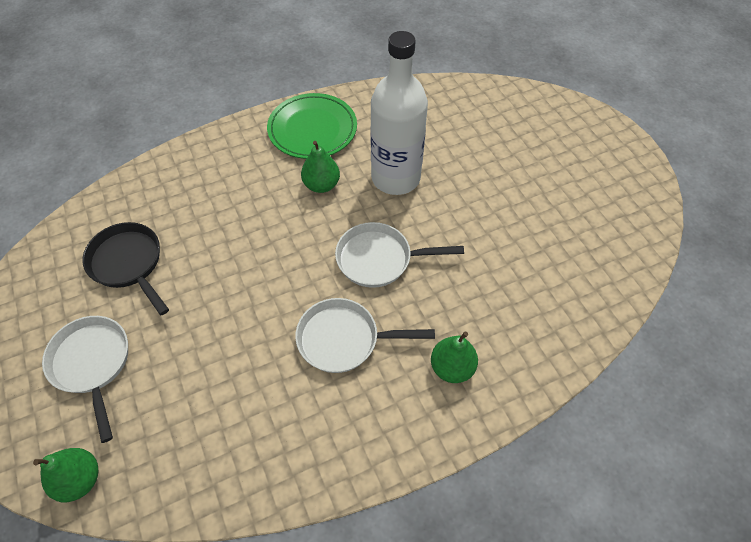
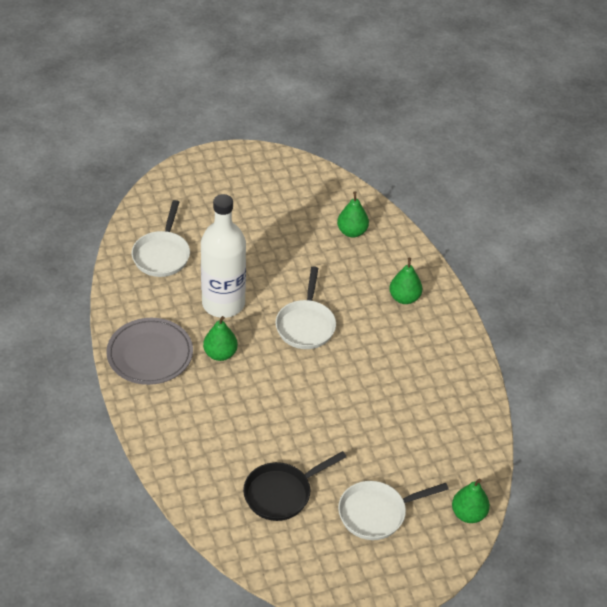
camera: 85 degrees left, 10 degrees down
green plate [267,93,357,159] -> grey plate [106,318,193,385]
white pan [295,298,435,373] -> white pan moved to [132,200,190,277]
none -> green pear [337,191,369,238]

